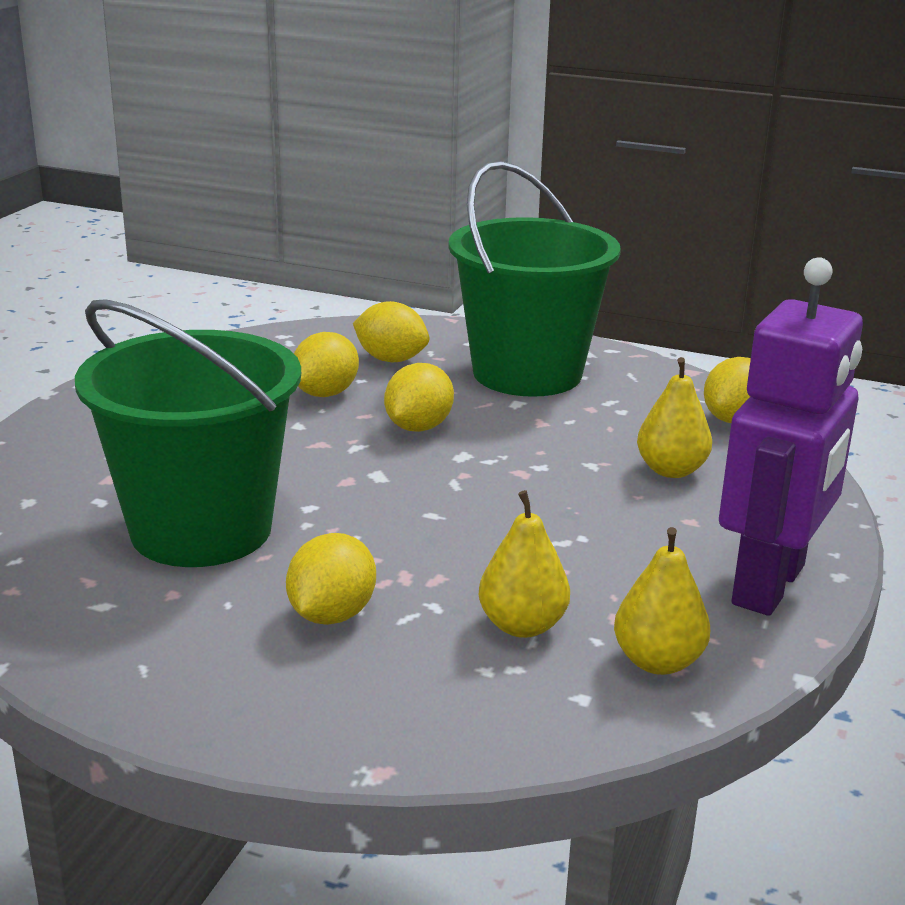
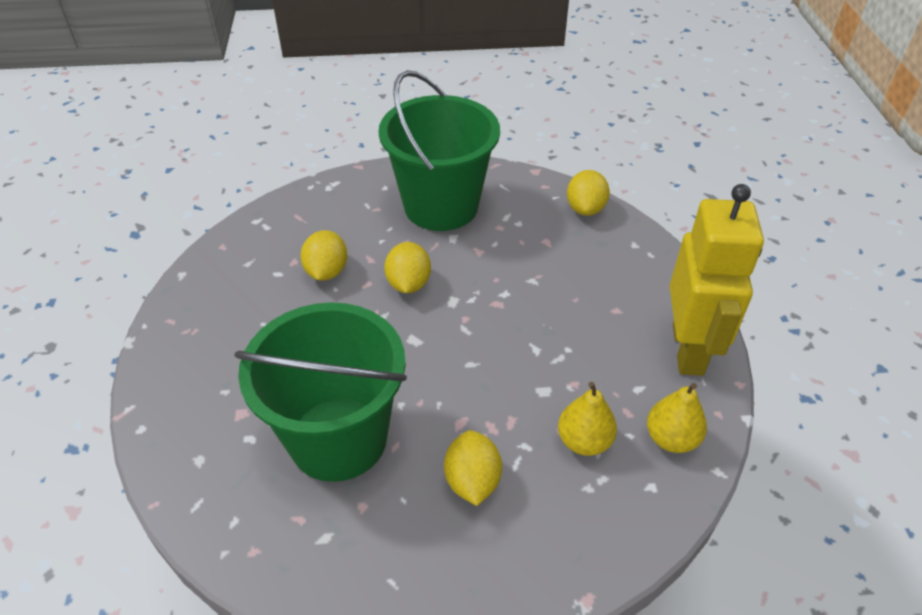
camera: 25 degrees left, 20 degrees up
yellow lemon [353,301,430,362] -> none
yellow pear [637,357,712,478] -> none
purple robot [719,257,863,616] -> yellow robot [670,184,764,376]

